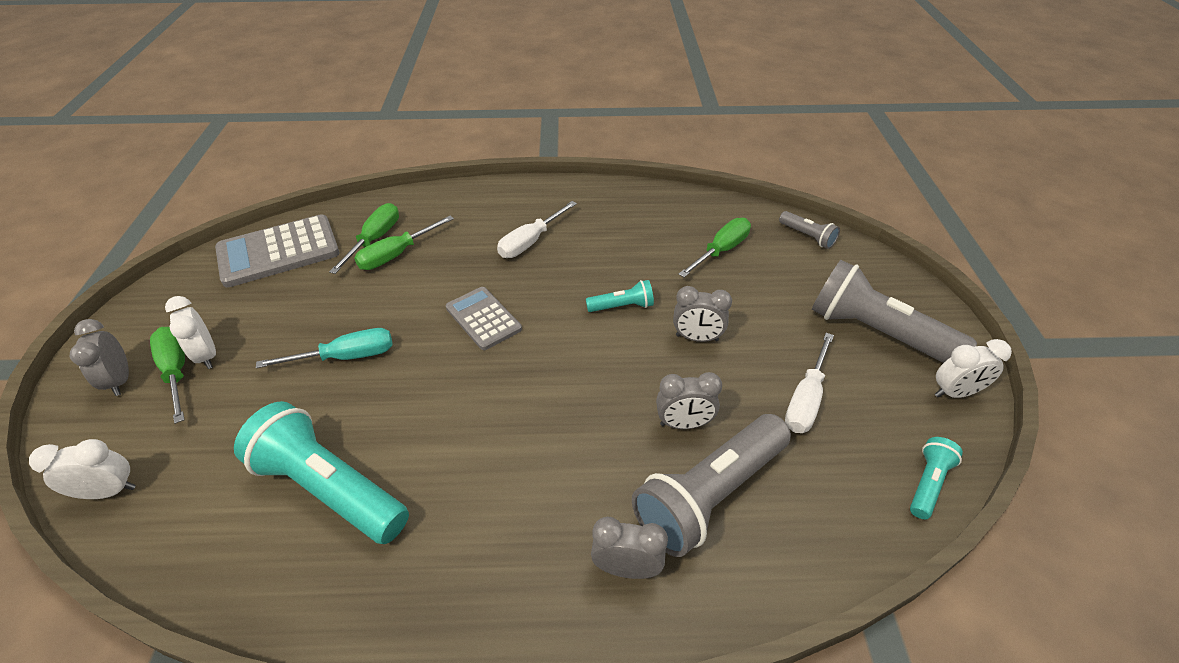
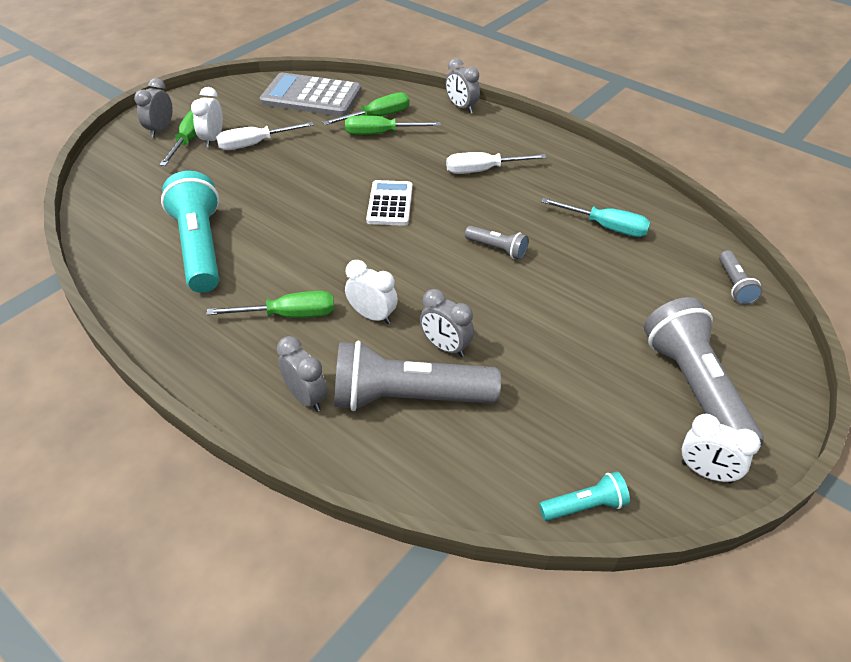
camera: 40 degrees right, 0 degrees up
white clock [29,439,136,499] -> white clock moved to [345,260,398,324]
turquoise screwdriver [256,328,392,368] -> turquoise screwdriver moved to [541,198,650,237]
grey calculator [446,287,522,350] -> white calculator [366,180,413,226]
turquoise flashlight [586,280,654,312] -> grey flashlight [465,226,529,260]
grey clock [673,286,732,342] -> grey clock moved to [446,58,480,113]
green screwdriver [679,218,751,277] -> green screwdriver moved to [206,291,334,318]
white screwdriver [785,333,834,433] -> white screwdriver moved to [216,122,314,150]

